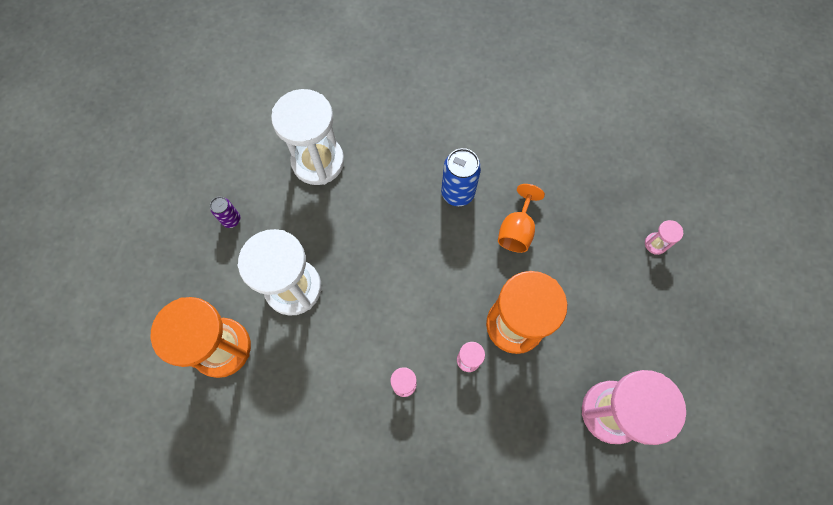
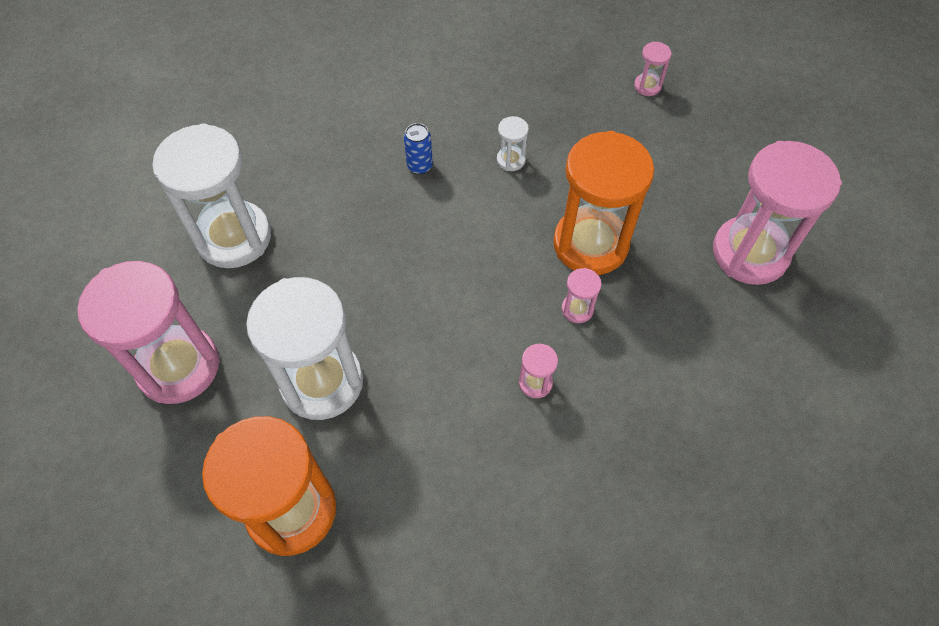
camera: 40 degrees left, 10 degrees down
purple can [210,197,240,228] -> pink hourglass [77,261,220,404]
blue can [441,148,481,206] -> blue can [404,123,433,174], size x0.58
orange goblet [498,184,545,253] -> white hourglass [497,116,529,171]

